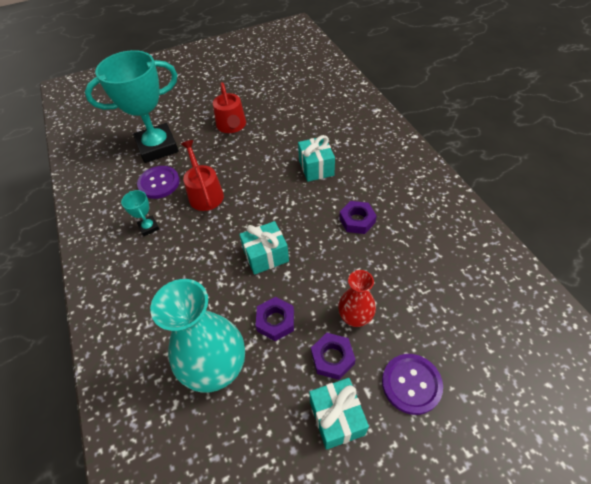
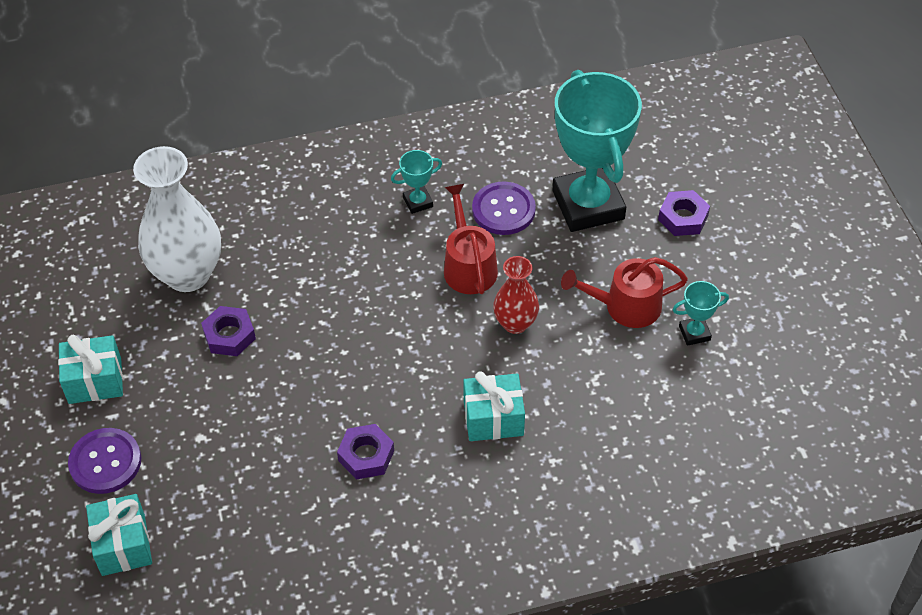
camera: 95 degrees right, 0 degrees up
turquoise vase [150,279,245,393] -> white vase [133,146,221,292]
red watering can [181,140,224,211] -> red watering can turned 90 degrees counterclockwise [444,184,498,294]
turquoise gift [239,221,289,275] -> turquoise gift moved to [86,494,152,576]
purple nut [311,333,356,380] -> purple nut moved to [658,190,710,236]
red vase [338,270,376,327] -> red vase moved to [493,256,539,334]
none -> turquoise trophy [673,281,729,346]

